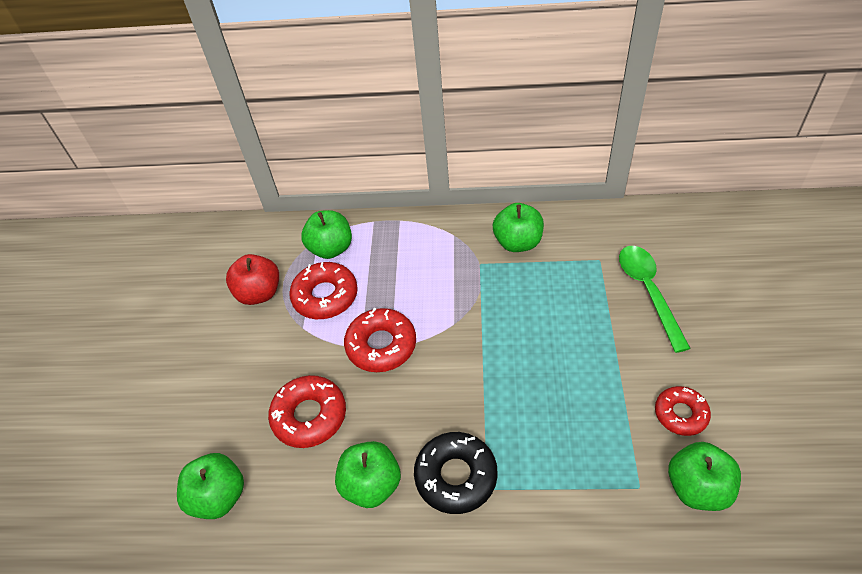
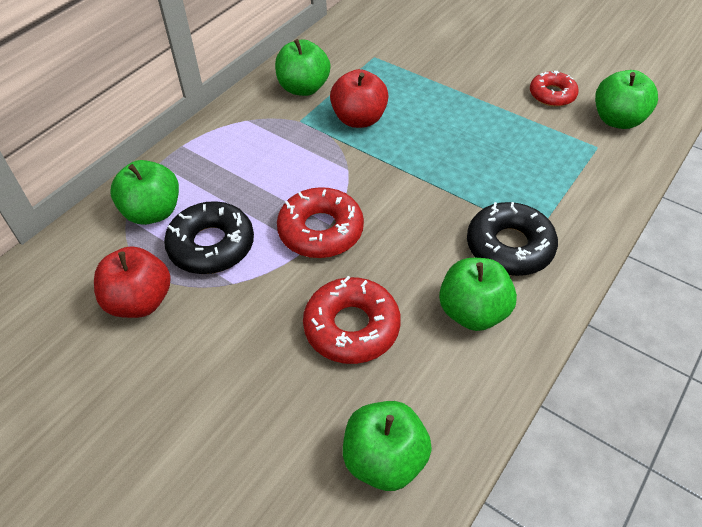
camera: 60 degrees left, 0 degrees up
red donut [289,262,358,319] -> black donut [164,201,254,274]
green spoon [619,246,691,353] -> none
none -> red apple [330,69,389,128]

